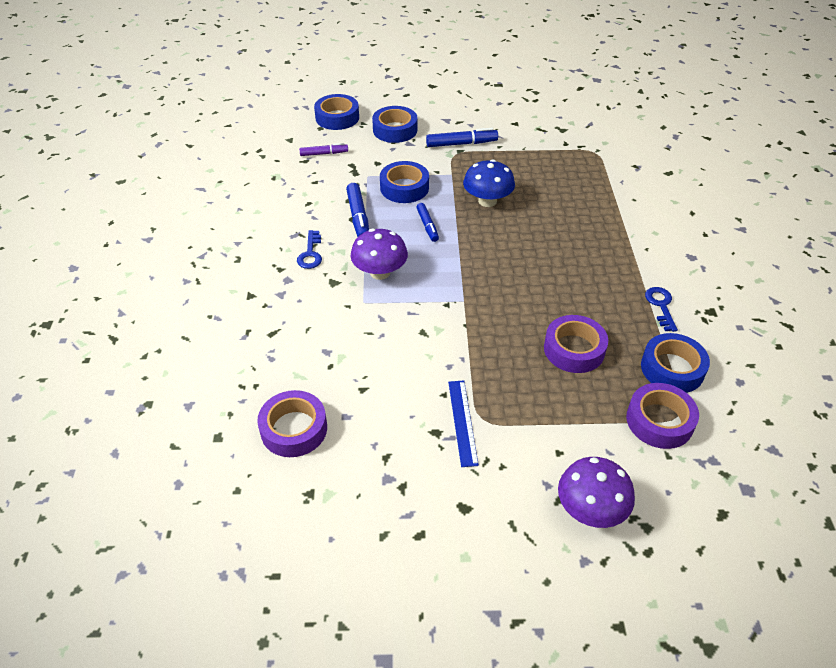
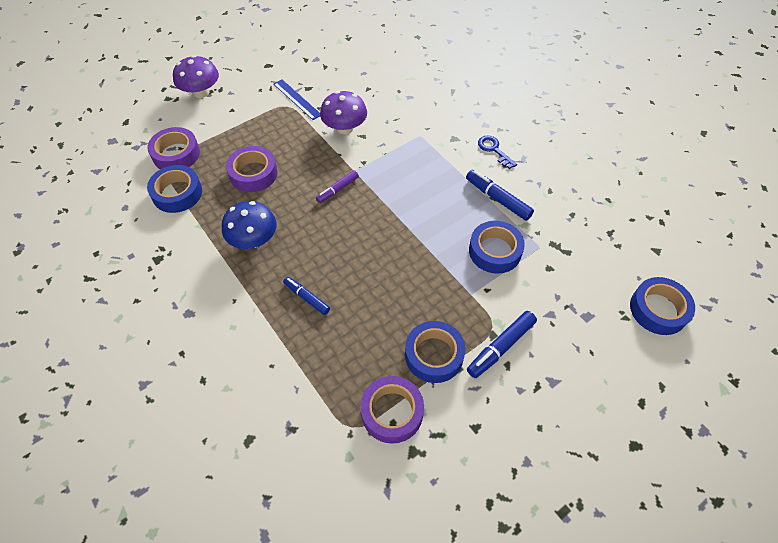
camera: 145 degrees right, 10 degrees up
purple tape [257,390,327,457] -> purple tape moved to [360,376,424,444]
purple marker [299,143,348,156] -> purple marker moved to [316,170,359,203]
purple mushroom [351,229,408,280] -> purple mushroom moved to [320,91,367,134]
blue tape [372,106,417,143] -> blue tape moved to [405,321,465,383]
blue marker [416,203,439,242] -> blue marker moved to [283,277,330,315]
blue mushroom [463,159,515,207] -> blue mushroom moved to [222,201,277,249]
blue key [645,287,678,332] -> none

